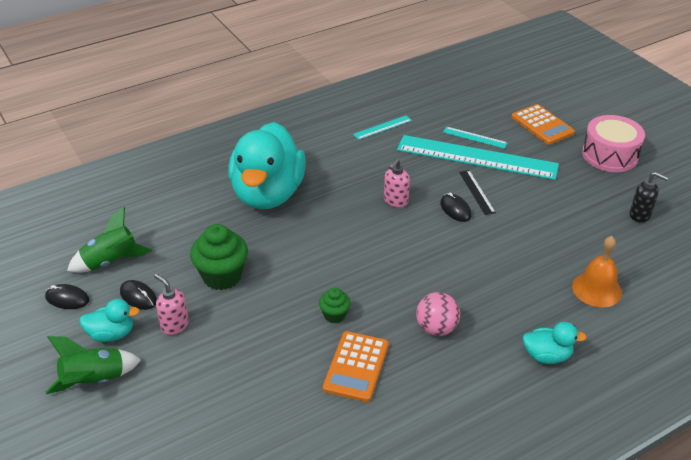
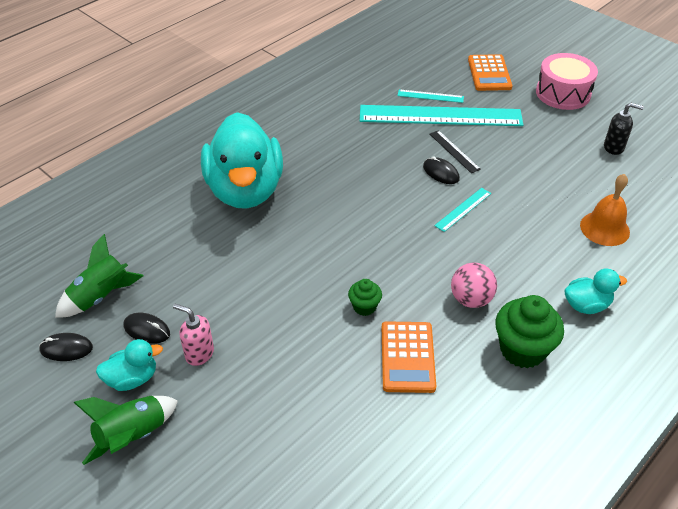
camera: 15 degrees left, 5 degrees up
green cupcake [190,224,248,290] -> green cupcake moved to [495,295,564,368]
turquoise ruler [353,115,412,140] -> turquoise ruler moved to [434,188,491,232]
pink soap dispenser [384,158,410,207] -> none
orange calculator [512,104,575,145] -> orange calculator turned 45 degrees clockwise [468,54,512,91]

